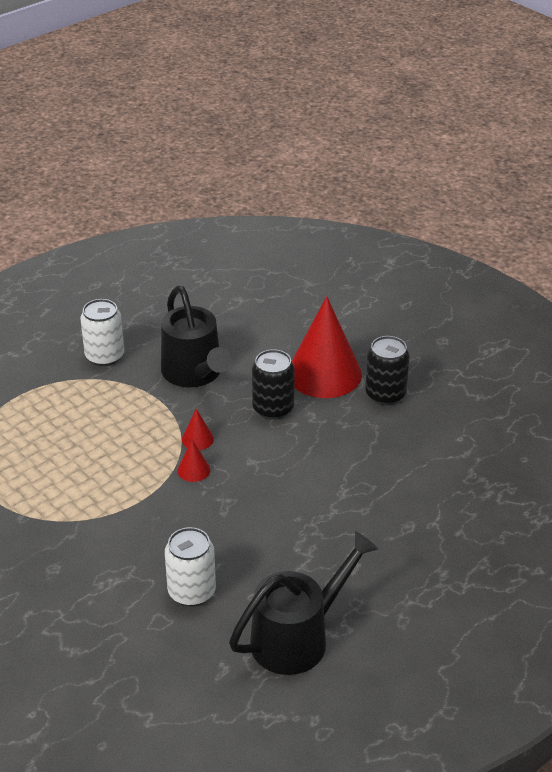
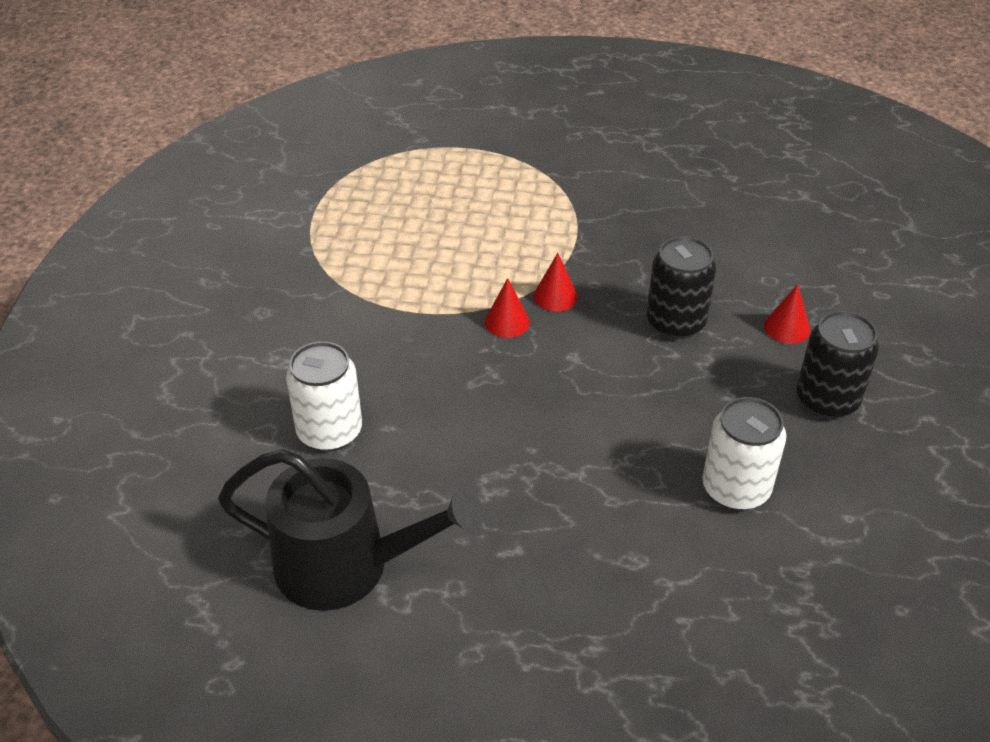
camera: 50 degrees right, 5 degrees up
white can [80,299,124,366] -> white can moved to [702,397,786,511]
black watering can [161,286,231,387] -> none
red cone [291,296,362,398] -> red cone [764,284,810,344], size x0.40

